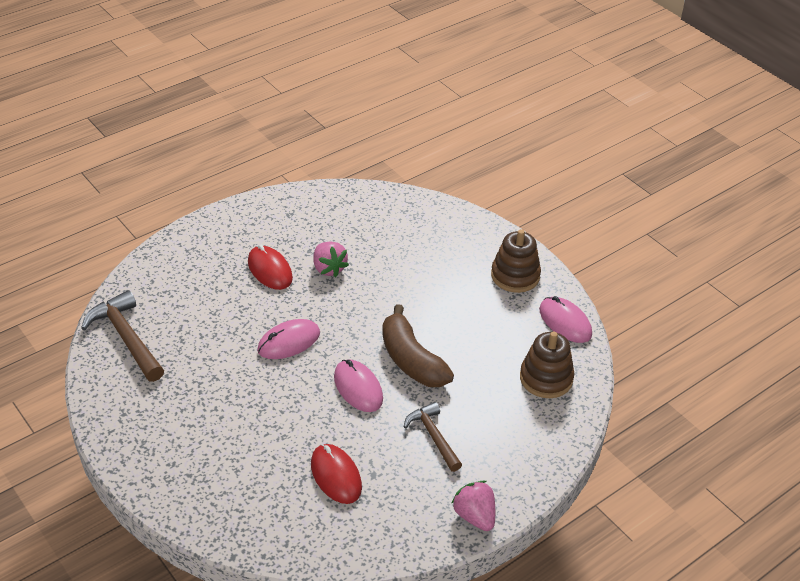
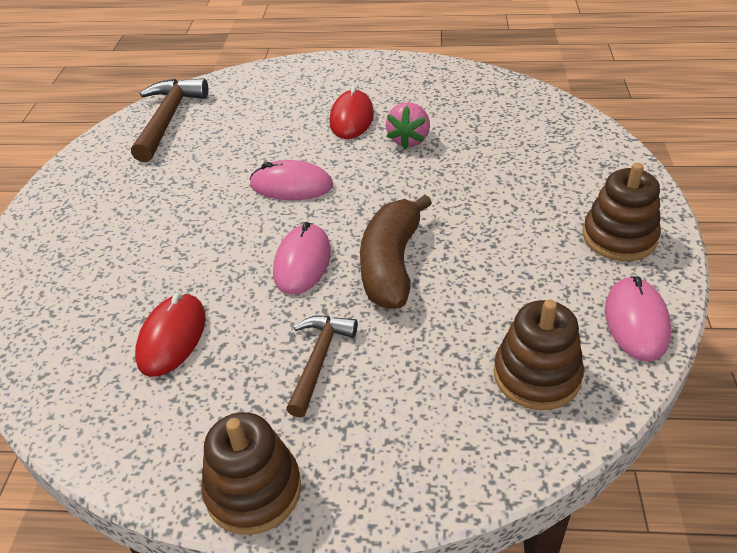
camera: 45 degrees right, 0 degrees up
pink strawberry [451,481,495,531] -> brown stacking toy [202,412,301,535]

